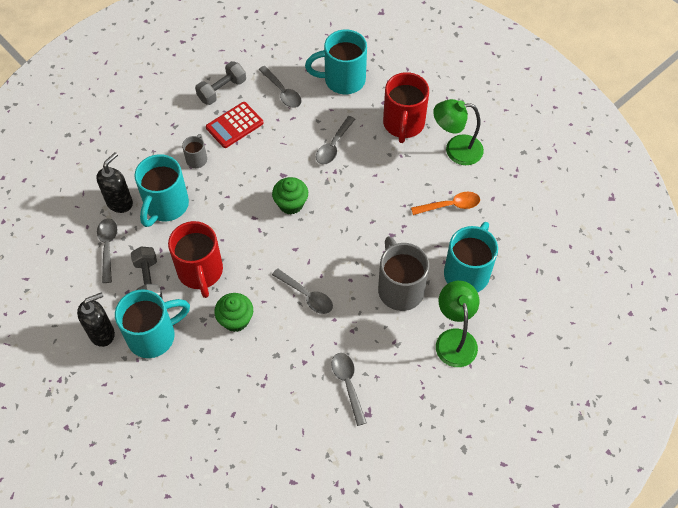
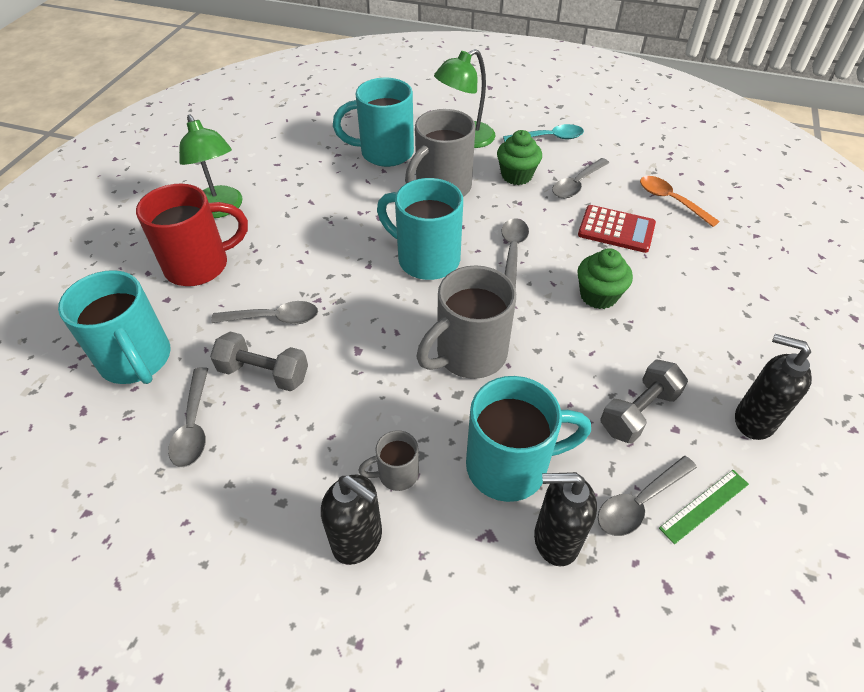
camera: 120 degrees left, 10 degrees down
turquoise mug [115,289,190,358] -> turquoise mug moved to [377,178,463,280]
red mug [168,221,223,298] -> none
grey dumbbell [195,61,246,105] -> grey dumbbell moved to [210,331,308,391]
red calculator [206,102,264,148] -> red calculator moved to [578,205,656,253]
grey spoon [259,66,302,108] -> grey spoon turned 150 degrees clockwise [168,367,208,467]
green cupcake [272,177,308,214] -> green cupcake moved to [497,130,542,185]
orange spoon [411,192,480,215] -> orange spoon moved to [640,176,720,227]
none -> black soap dispenser [321,474,382,565]
none -> grey mug [417,265,516,379]
none -> turquoise spoon [503,124,584,142]
none -> green ruler [659,470,749,544]

